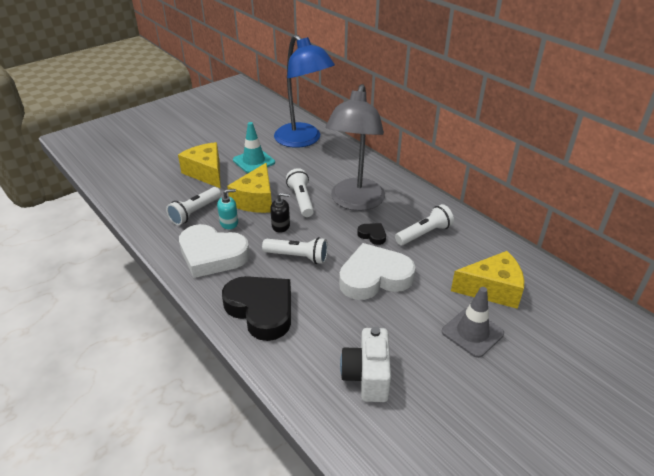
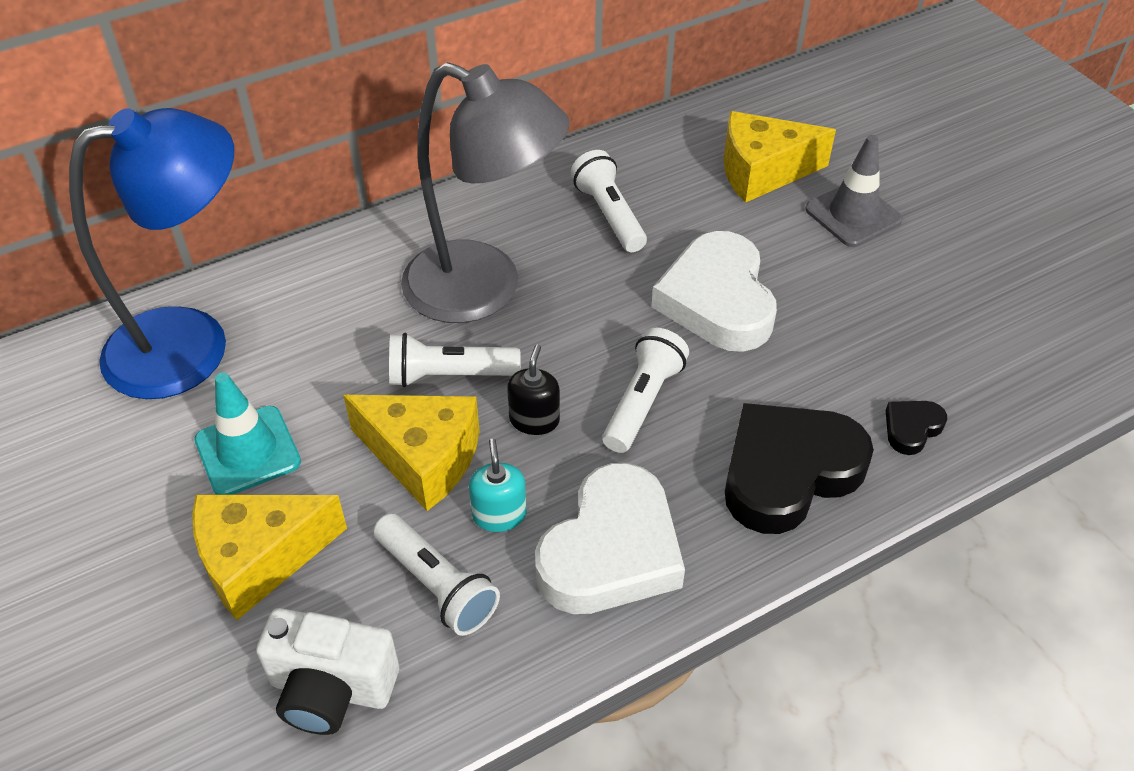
camera: 80 degrees left, 10 degrees up
white camera [340,327,391,402] -> white camera moved to [256,608,399,735]
black heart [357,223,386,245] -> black heart moved to [886,401,947,455]
yellow cheese [451,251,524,309] -> yellow cheese turned 105 degrees counterclockwise [723,111,836,203]

